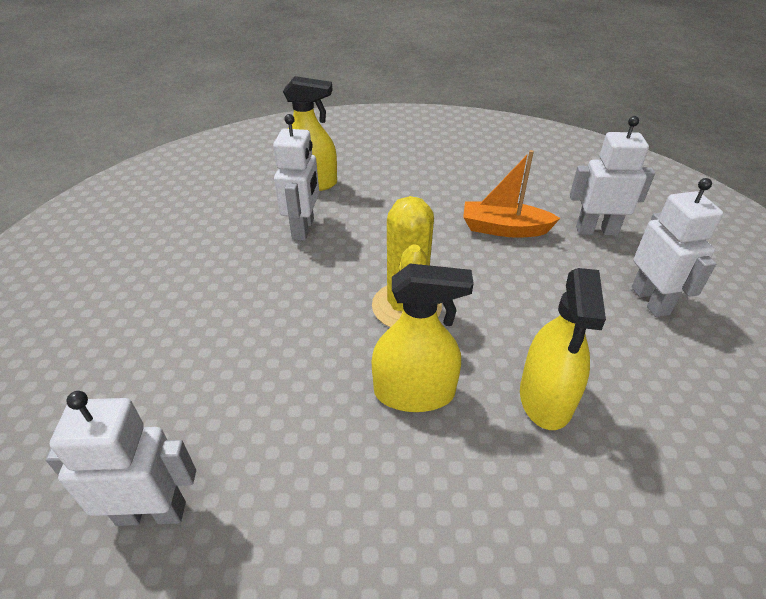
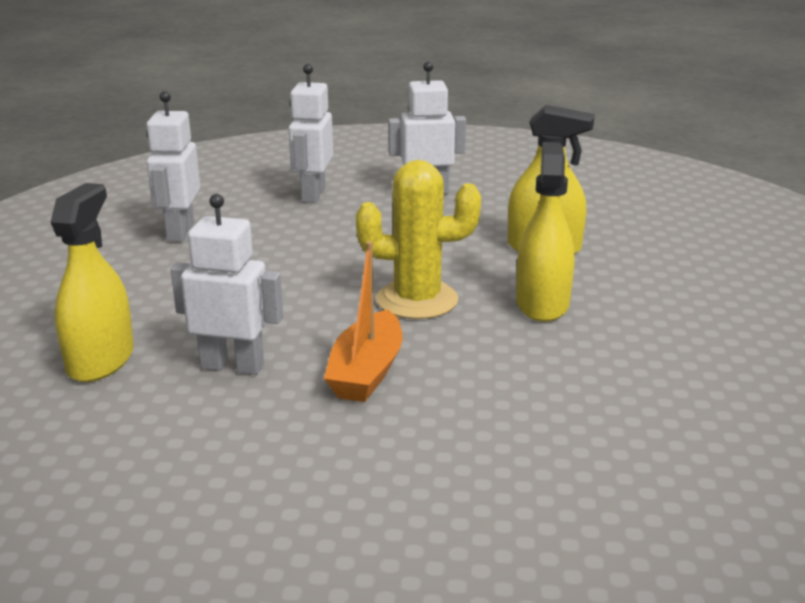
camera: 85 degrees left, 15 degrees down
white robot [46,391,196,526] -> white robot moved to [146,91,200,241]
orange boat [463,150,561,238] -> orange boat moved to [324,241,402,402]

